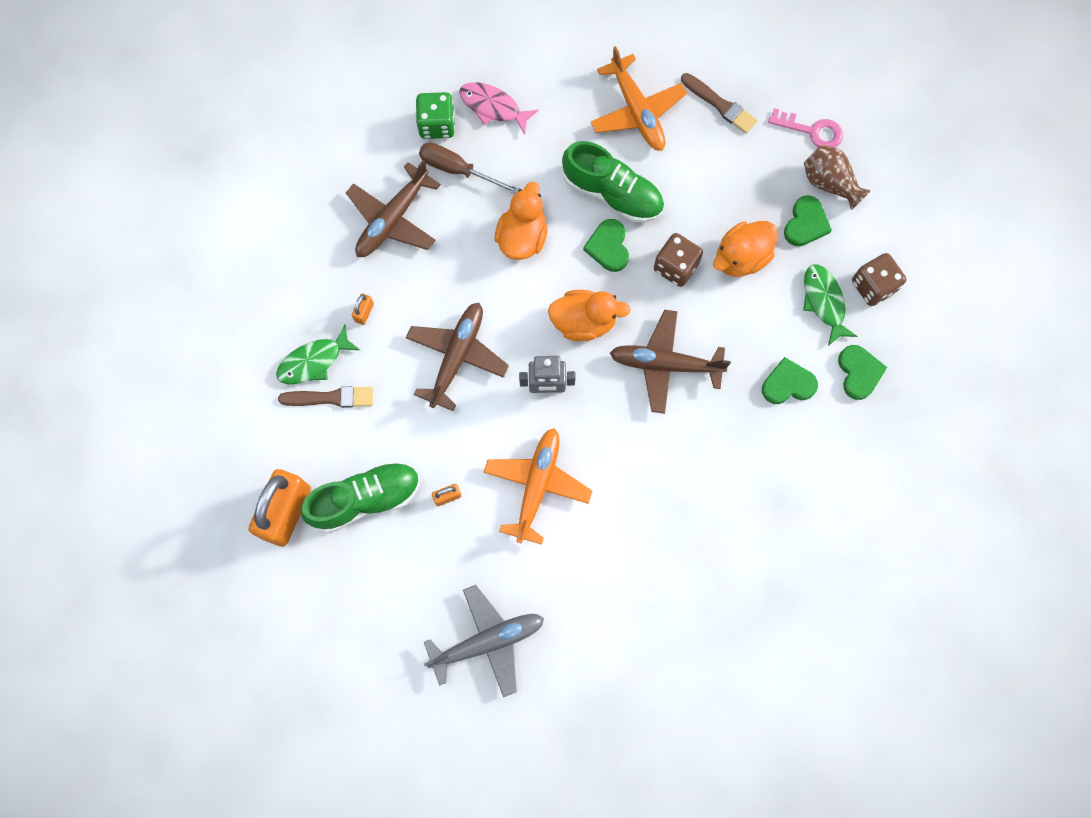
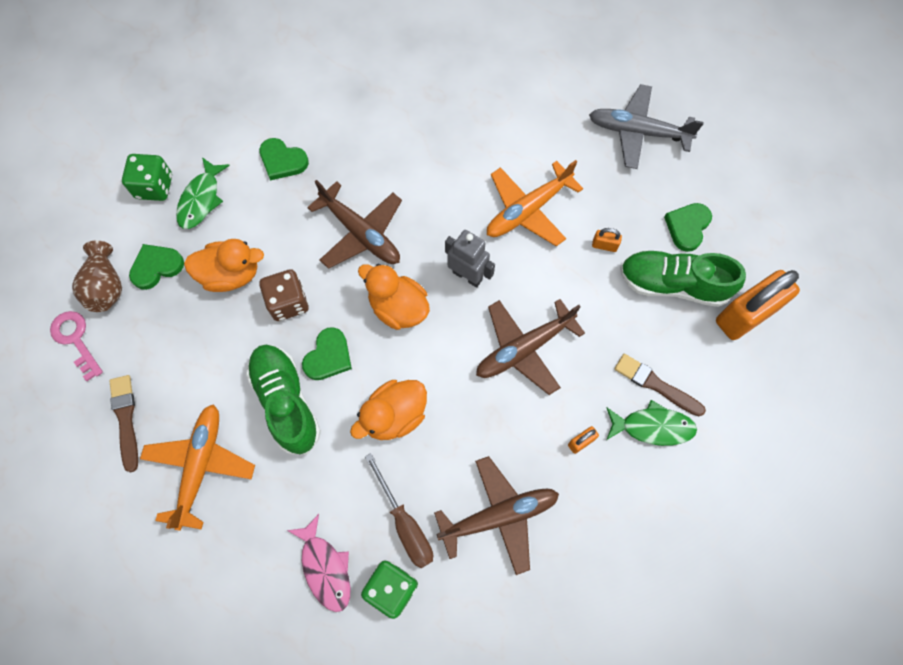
camera: 145 degrees left, 5 degrees down
green heart [838,345,887,400] -> green heart moved to [664,203,712,252]
brown dice [852,253,906,306] -> green dice [122,154,172,201]

